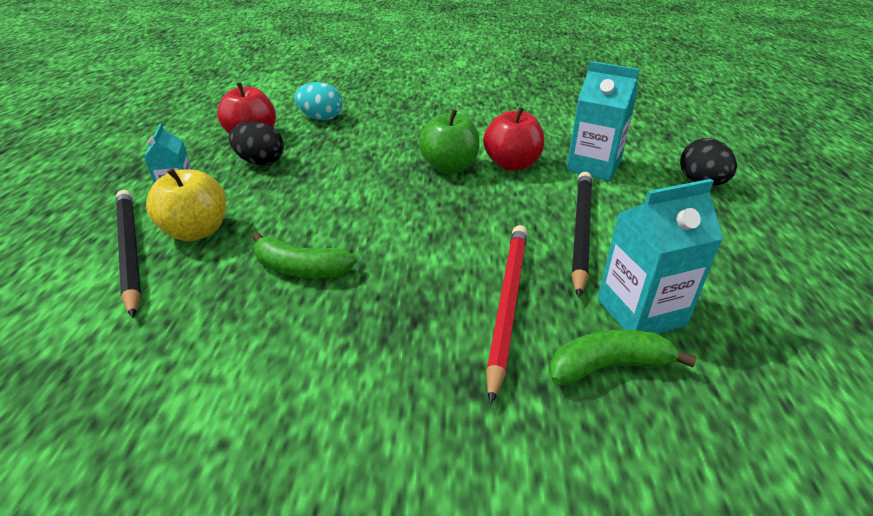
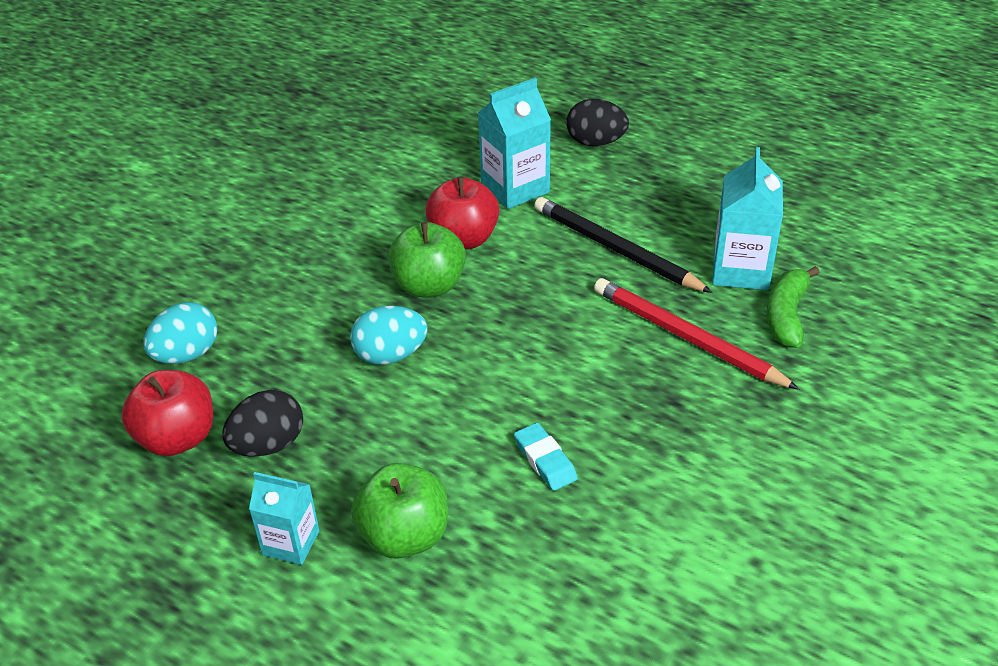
camera: 60 degrees left, 5 degrees up
black pencil [116,190,141,318] -> none
yellow apple [146,168,226,241] -> green apple [351,463,448,559]
green banana [252,232,357,278] -> turquoise eraser [514,423,578,491]
none -> turquoise egg [350,306,428,365]

